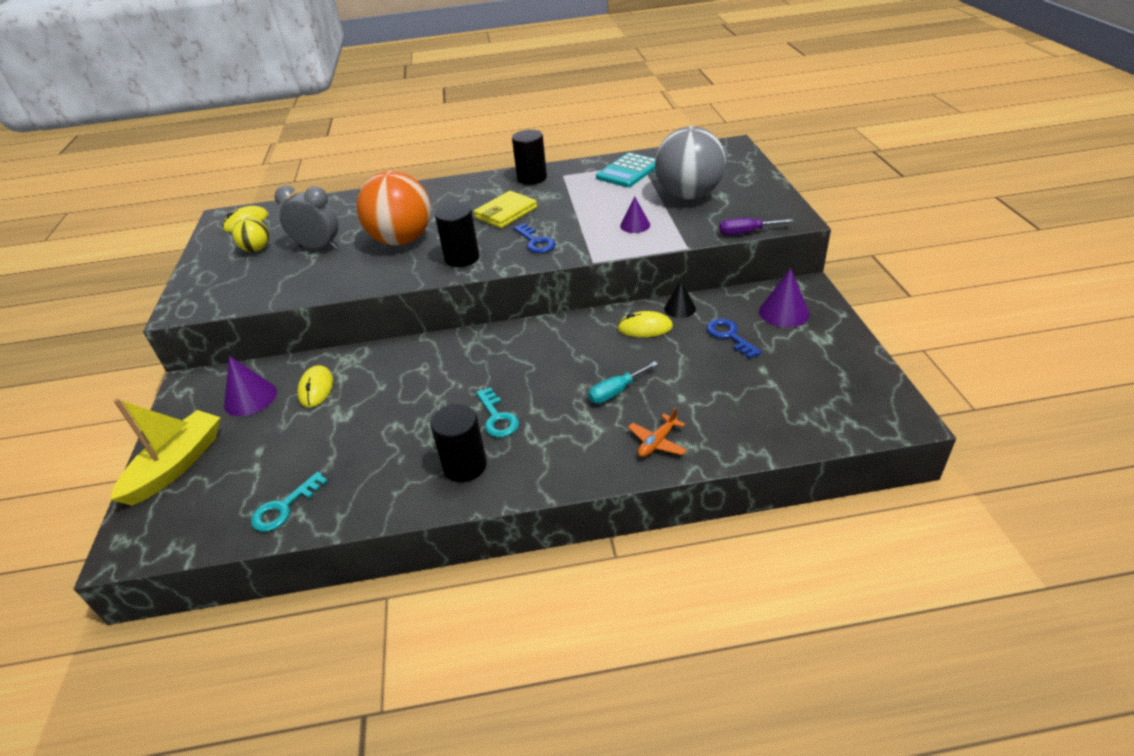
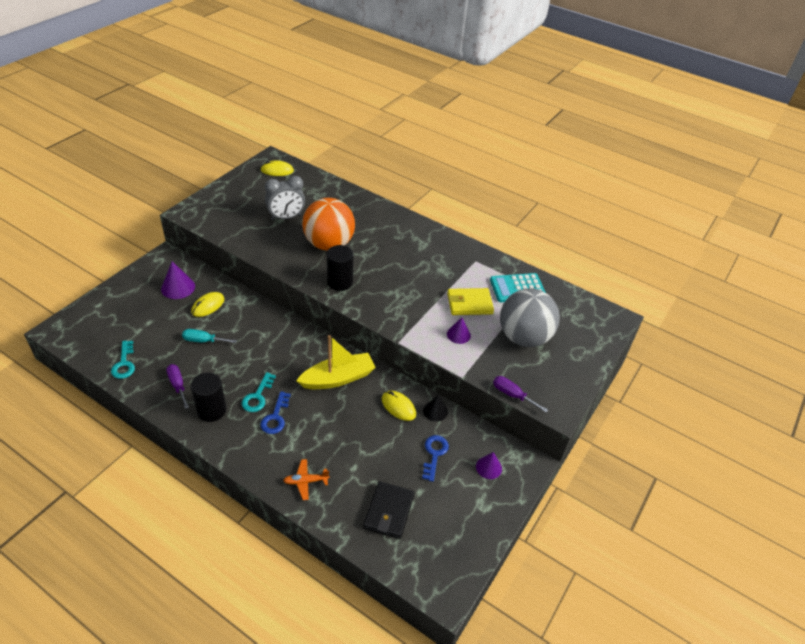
camera: 35 degrees right, 5 degrees up
yellow boat [110,398,221,506] -> yellow boat moved to [296,335,376,389]
yellow ball [232,217,269,252] -> none
turquoise key [251,472,328,532] -> turquoise key turned 90 degrees counterclockwise [111,341,135,379]
grey clock [274,185,339,249] -> grey clock turned 105 degrees clockwise [265,176,305,220]
yellow wallet [474,191,537,228] -> yellow wallet moved to [447,288,494,315]
black cylinder [512,130,547,185] -> none
blue key [513,223,556,253] -> blue key moved to [260,391,291,434]
turquoise screwdriver [588,361,658,403] -> turquoise screwdriver moved to [182,329,237,343]
purple cone [759,268,810,327] -> purple cone [476,452,502,479], size x0.66
none -> purple screwdriver [166,364,189,409]
none -> black wallet [363,481,414,539]

